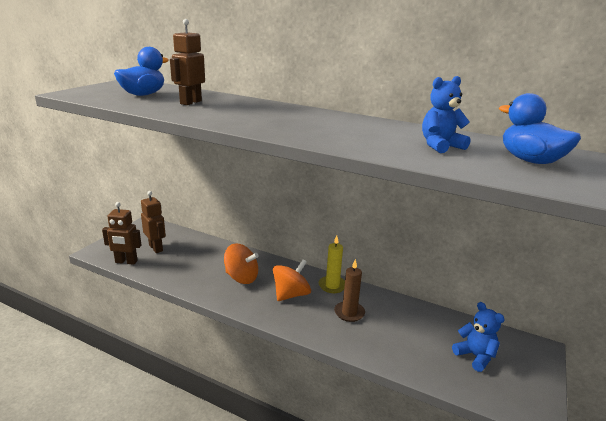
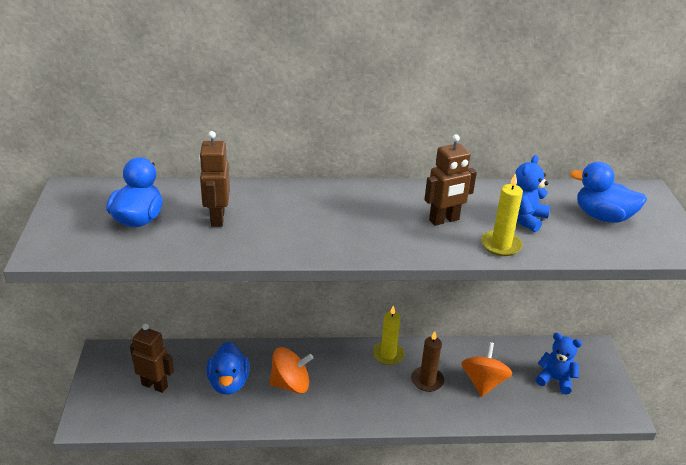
camera: 30 degrees left, 10 degrees up
brown robot [102,202,141,265] -> brown robot moved to [424,134,477,226]
orange spinning top [273,259,311,301] -> orange spinning top moved to [461,342,513,397]
none -> blue duck [207,342,250,395]
none -> yellow candle [481,173,523,256]

